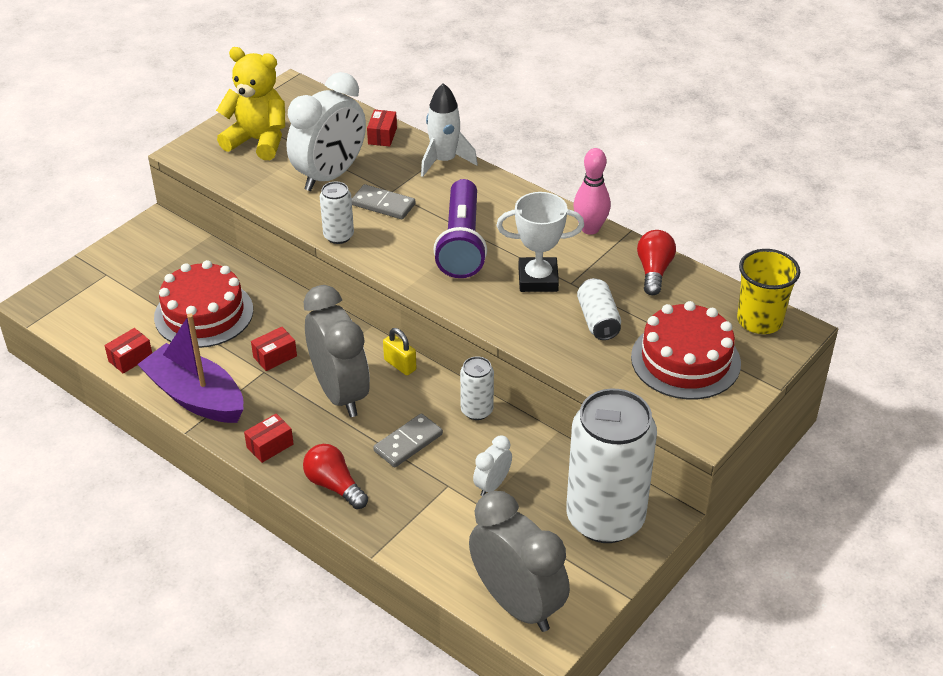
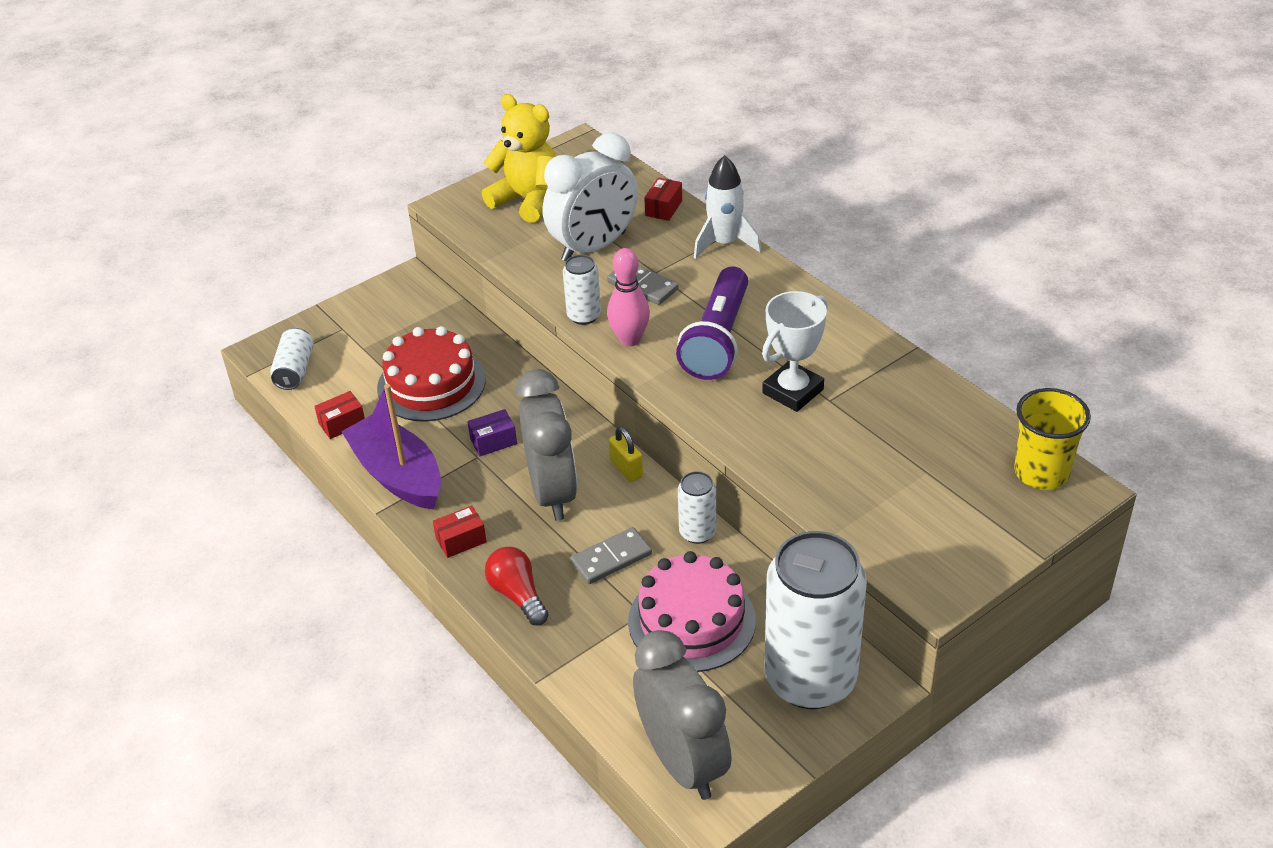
camera: 15 degrees right, 0 degrees up
red box [251,327,297,371] -> purple box [467,409,517,456]
white clock [473,435,512,496] -> pink cake [628,551,756,672]
white trophy [497,192,584,292] -> white trophy turned 60 degrees counterclockwise [762,291,828,412]
pink bowling pin [574,148,611,235] -> pink bowling pin moved to [607,248,650,346]
white can [577,278,621,340] -> white can moved to [270,328,314,390]
red cake [631,301,741,400] -> none
red light bulb [637,230,676,295] -> none

